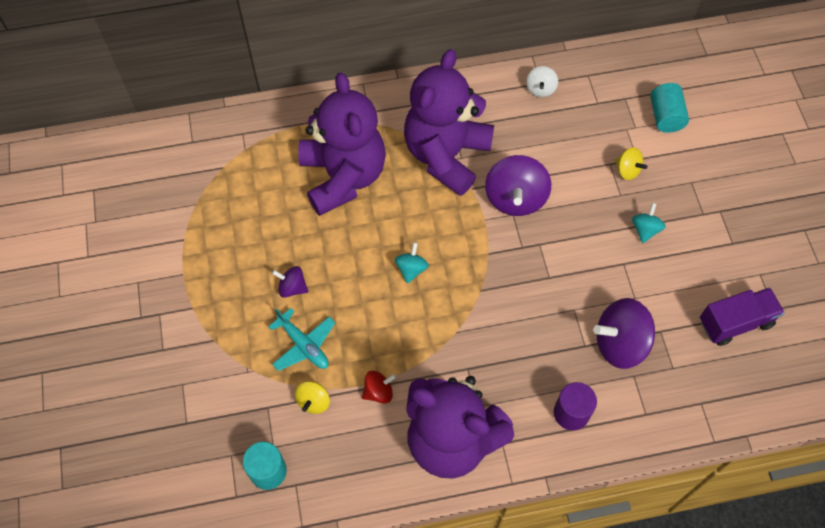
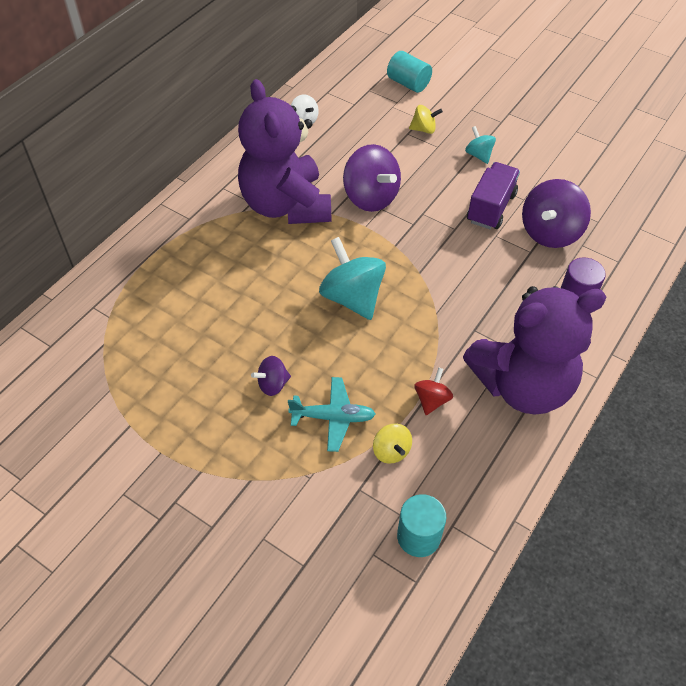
camera: 45 degrees left, 10 degrees down
purple teddy bear [298,72,386,216] -> none
turquoise spinning top [395,242,429,284] -> turquoise spinning top [319,237,386,320], size x1.93
purple truck [700,287,785,346] -> purple truck moved to [467,162,520,229]

